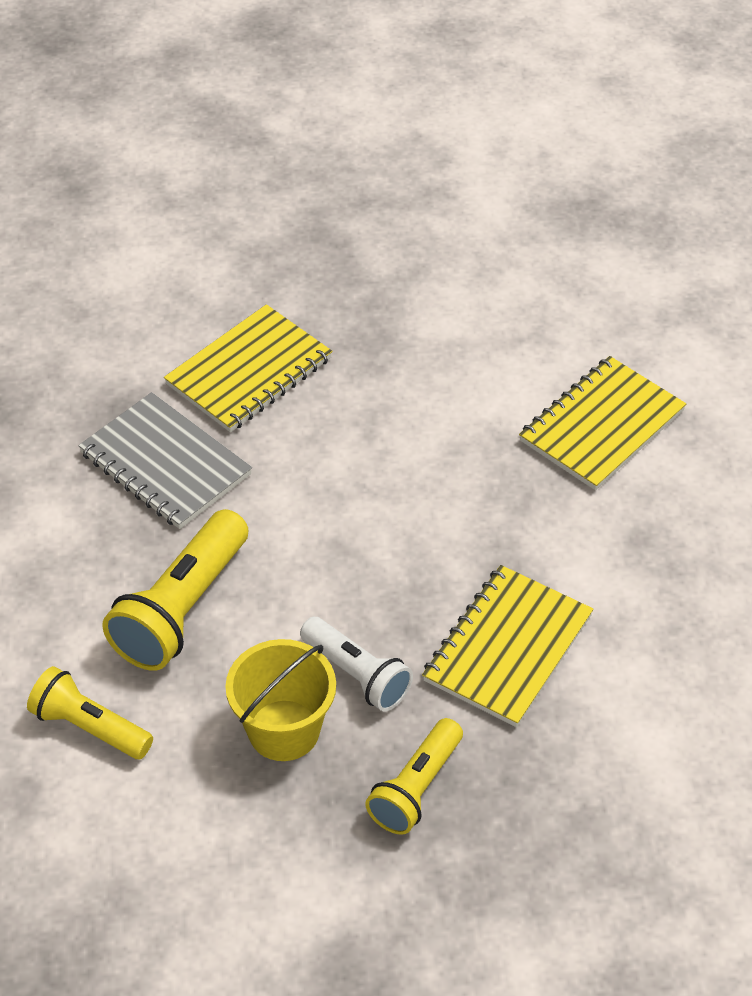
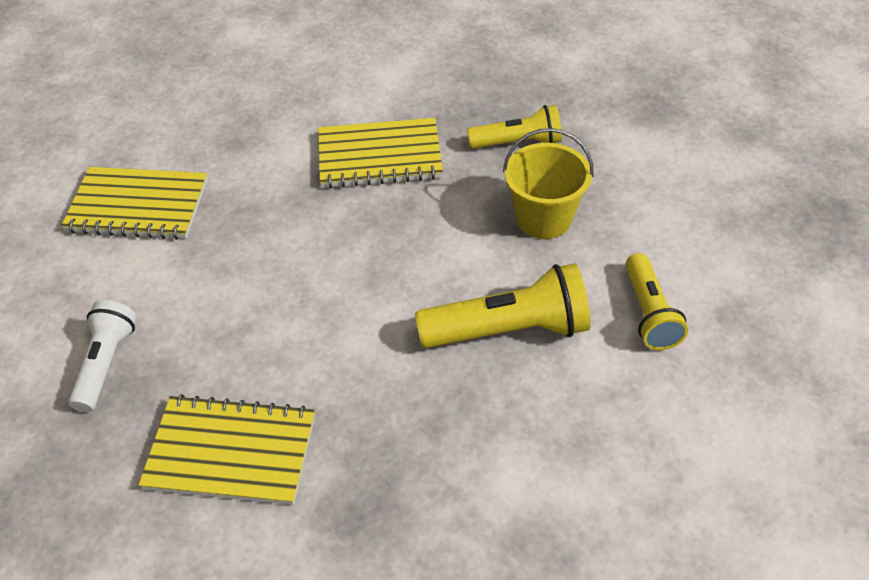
camera: 125 degrees left, 0 degrees up
grey notebook [78,392,252,529] -> none
white flashlight [300,617,413,711] -> white flashlight moved to [68,300,137,412]

